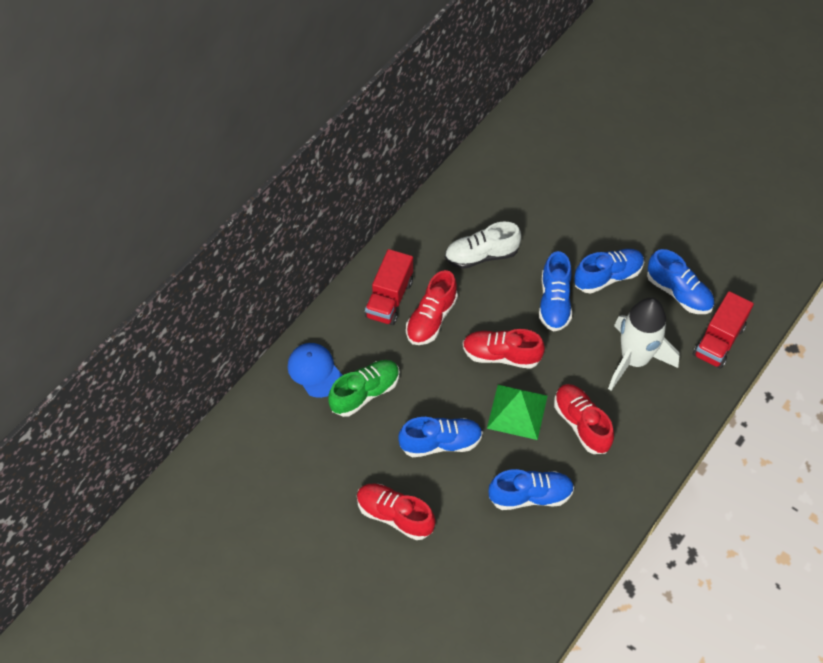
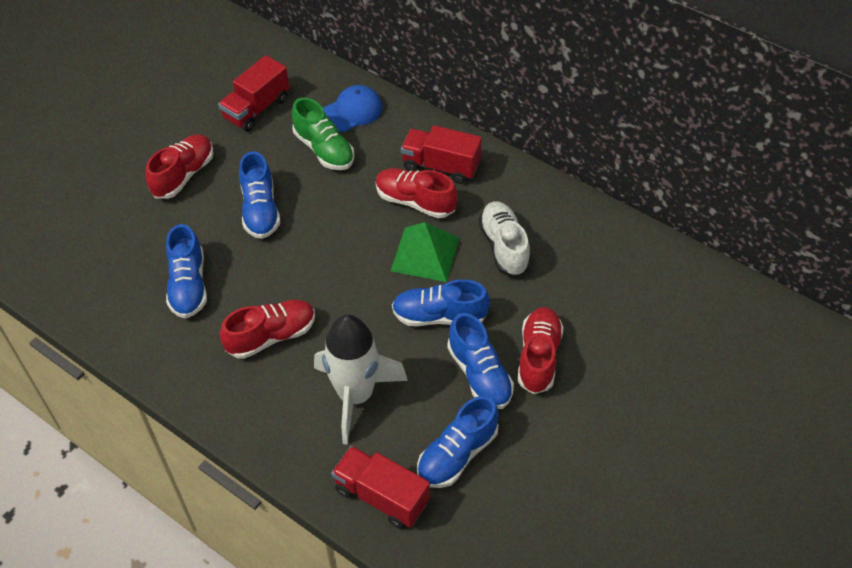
camera: 90 degrees right, 5 degrees down
red shoe [463,329,545,369] -> red shoe moved to [518,307,564,394]
green pyramid [487,385,547,440] -> green pyramid moved to [391,222,459,282]
none -> red truck [218,55,289,131]

